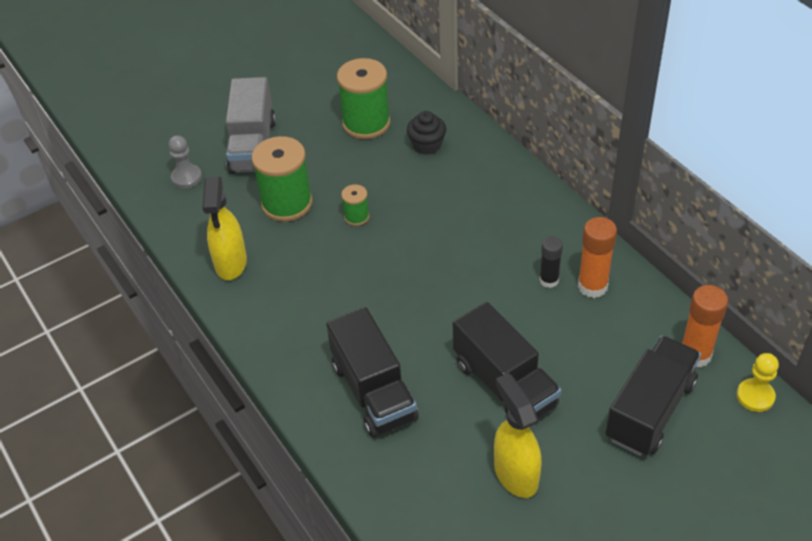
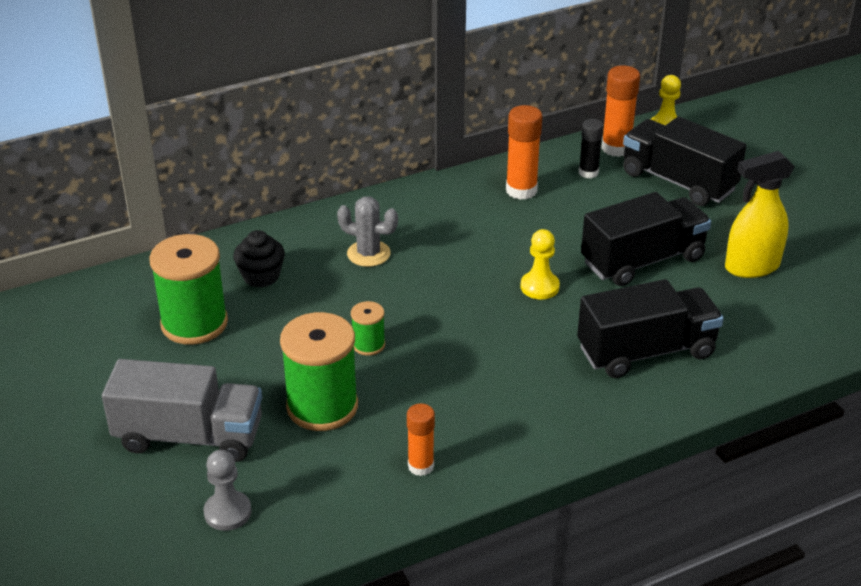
camera: 85 degrees left, 10 degrees down
yellow spray bottle [202,177,247,280] -> orange glue stick [407,403,435,476]
black glue stick [539,236,563,288] -> black glue stick moved to [579,119,604,178]
none -> grey cactus [337,197,398,267]
none -> yellow pawn [521,229,560,299]

